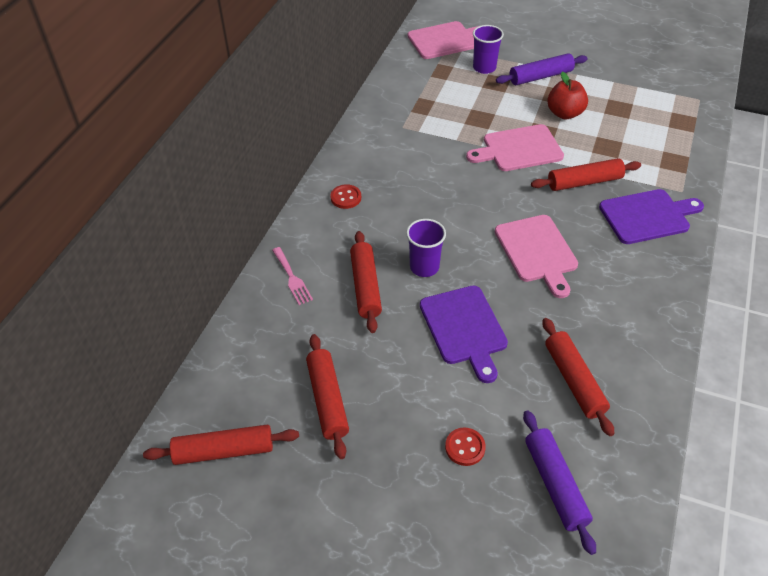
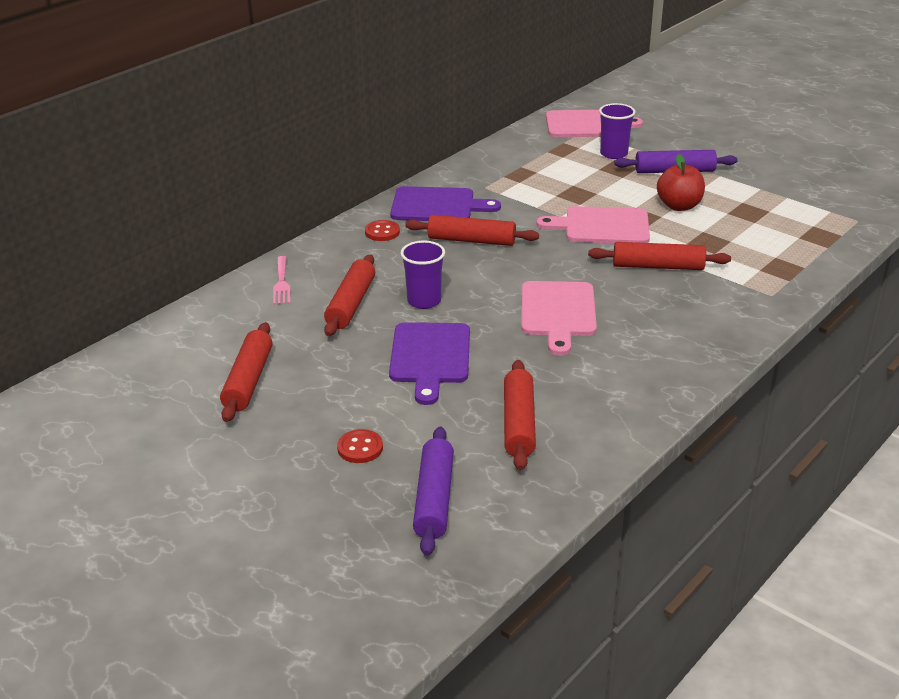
camera: 20 degrees right, 15 degrees down
red rolling pin [143,424,299,465] -> red rolling pin moved to [405,215,539,246]
purple cutting board [599,189,704,244] -> purple cutting board moved to [390,186,501,221]

